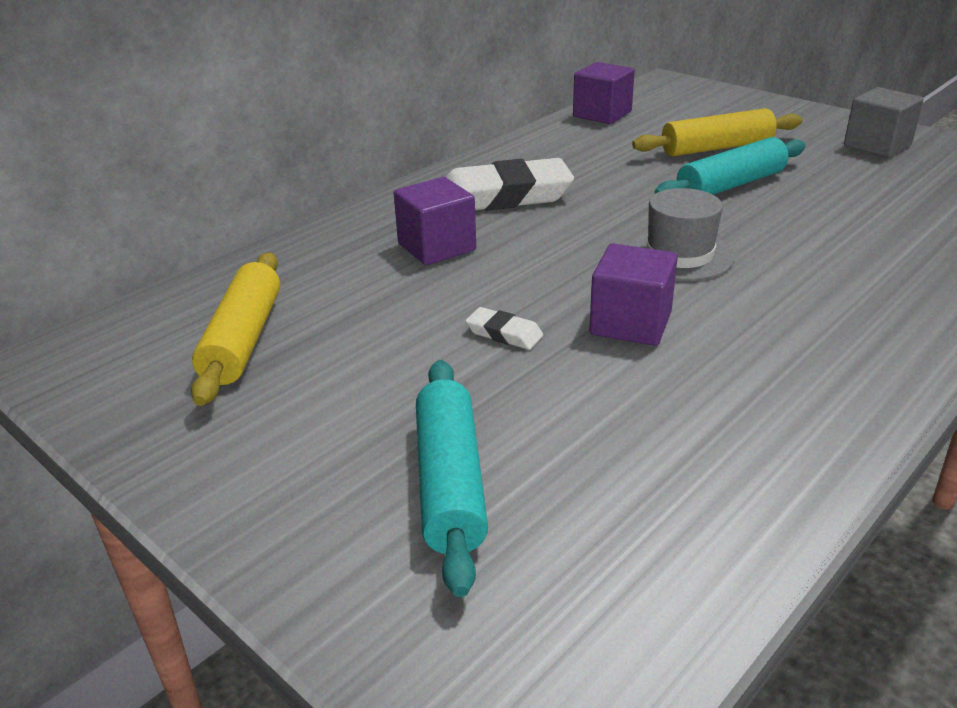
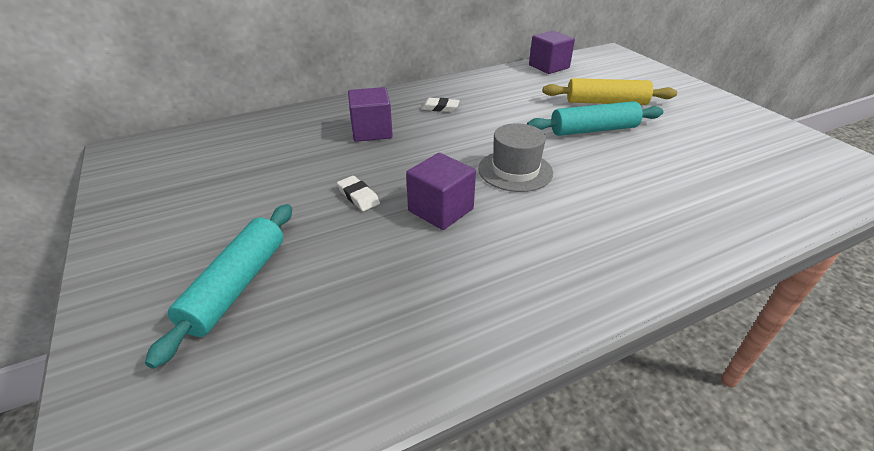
camera: 20 degrees right, 5 degrees up
yellow rolling pin [191,252,280,406] -> none
white eraser [446,158,574,211] -> white eraser [421,98,460,112], size x0.43
grey cube [844,87,924,157] -> none

